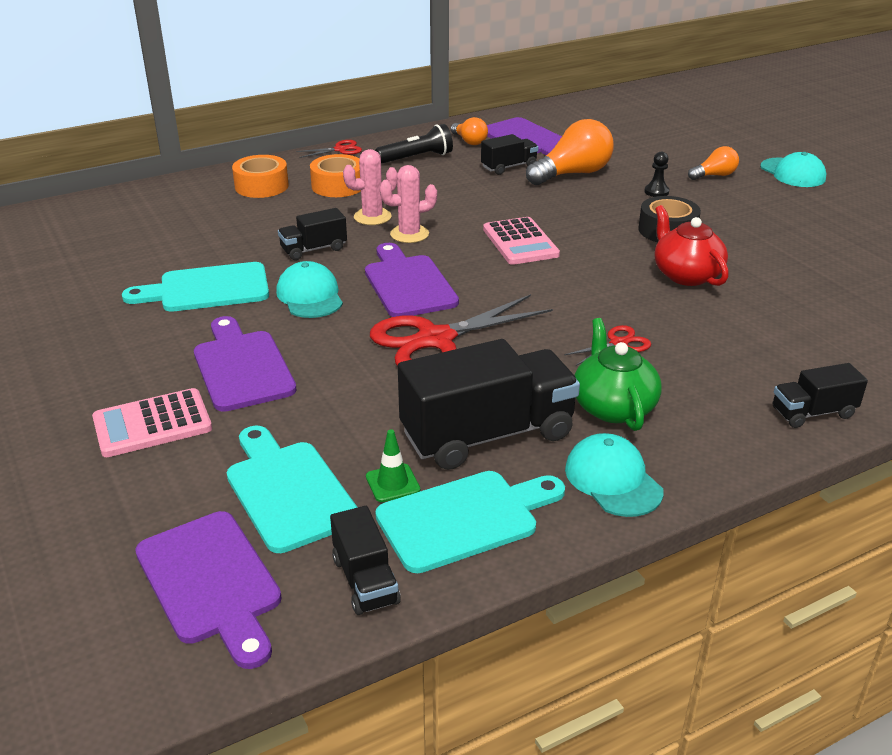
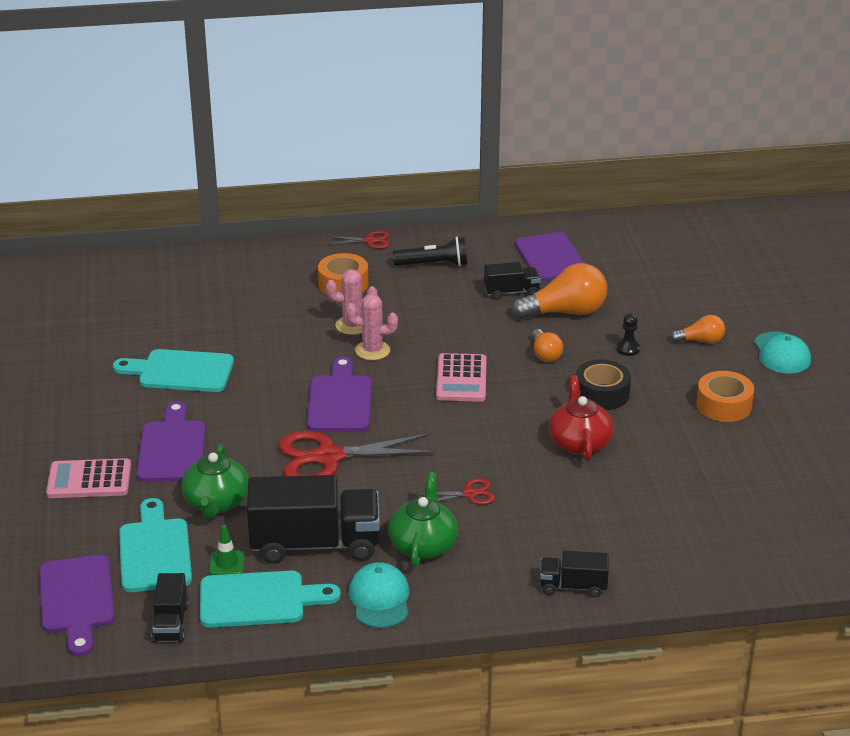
camera: 20 degrees right, 0 degrees up
orange tape [232,155,289,198] -> orange tape moved to [696,371,754,422]
turquoise cap [276,261,343,318] -> none
black truck [278,208,347,260] -> none
orange light bulb [451,117,488,145] -> orange light bulb moved to [532,329,563,362]
none -> green teapot [181,444,249,519]

